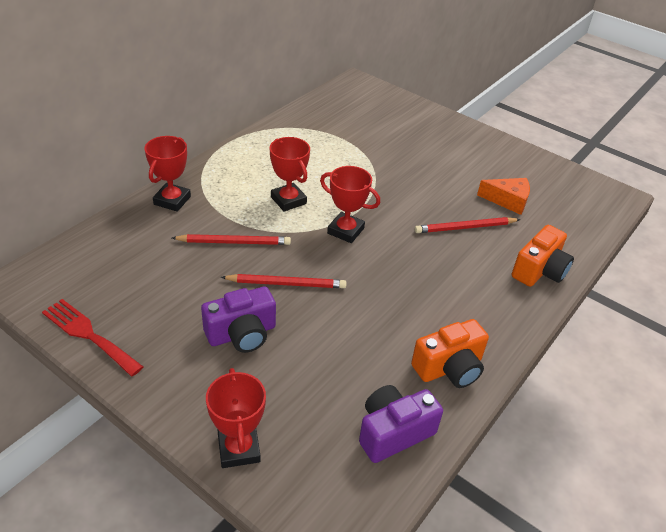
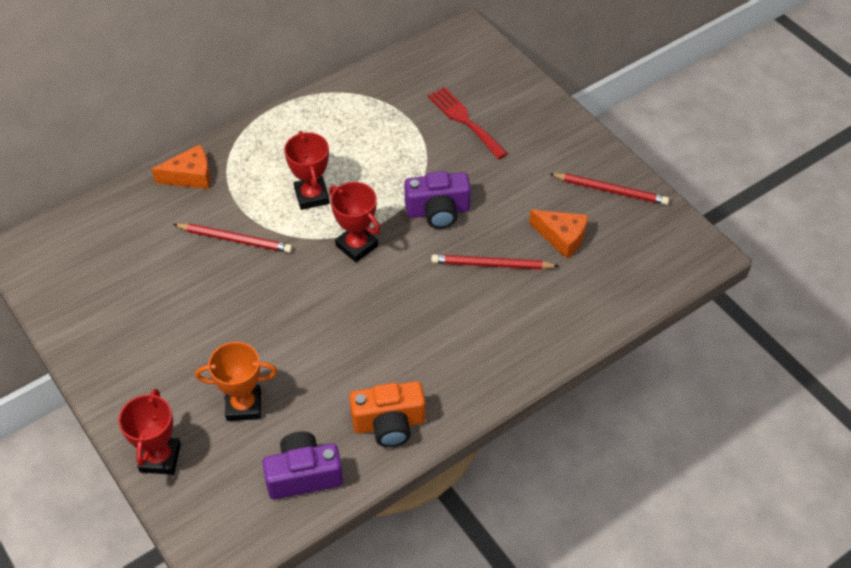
camera: 20 degrees right, 10 degrees up
red fork [42,299,143,376] -> red fork moved to [428,87,508,159]
red trophy [145,136,191,212] -> orange cheese [151,144,210,189]
purple camera [201,286,276,353] -> purple camera moved to [404,171,471,229]
red pencil [221,274,346,288] -> red pencil moved to [550,173,669,205]
orange camera [512,225,574,287] -> none
none -> orange trophy [195,342,277,421]

